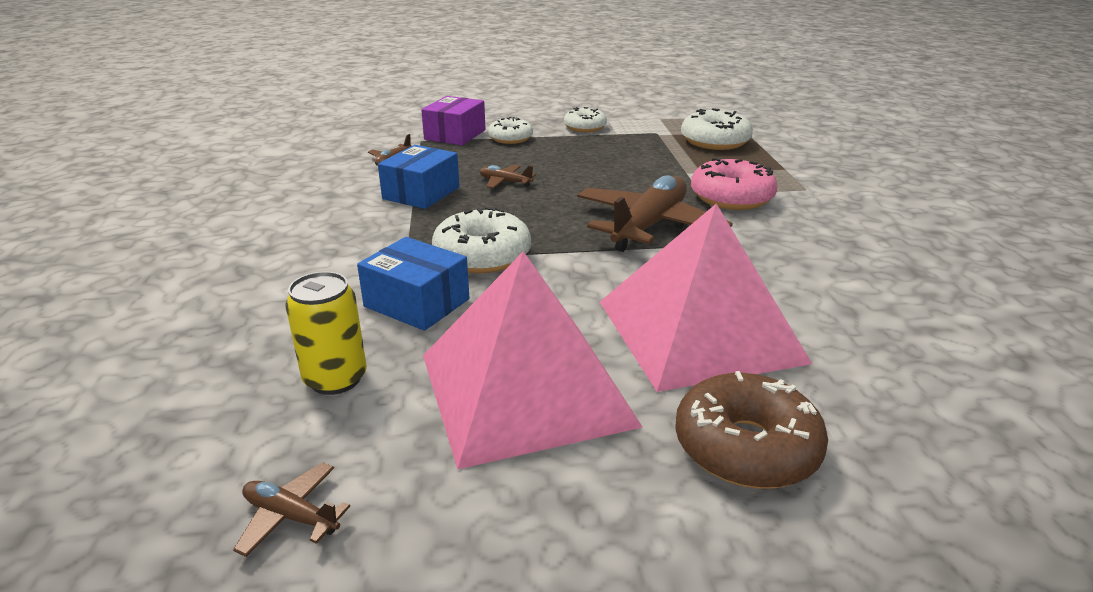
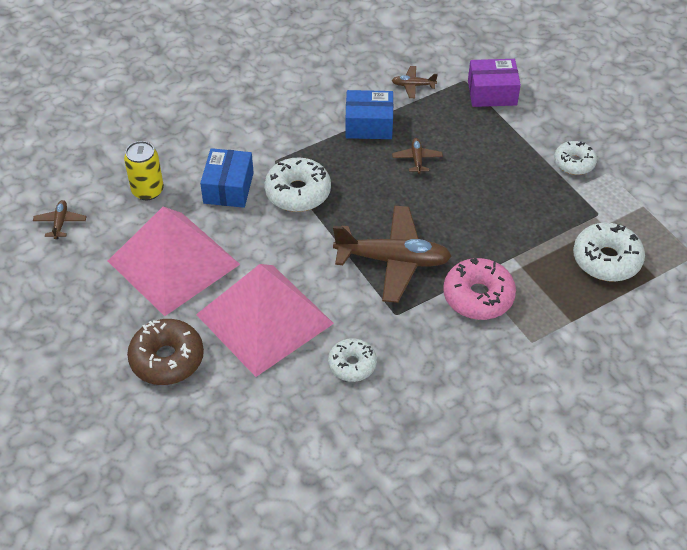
camera: 65 degrees right, 20 degrees up
white donut [488,117,533,144] -> white donut moved to [328,338,377,382]

